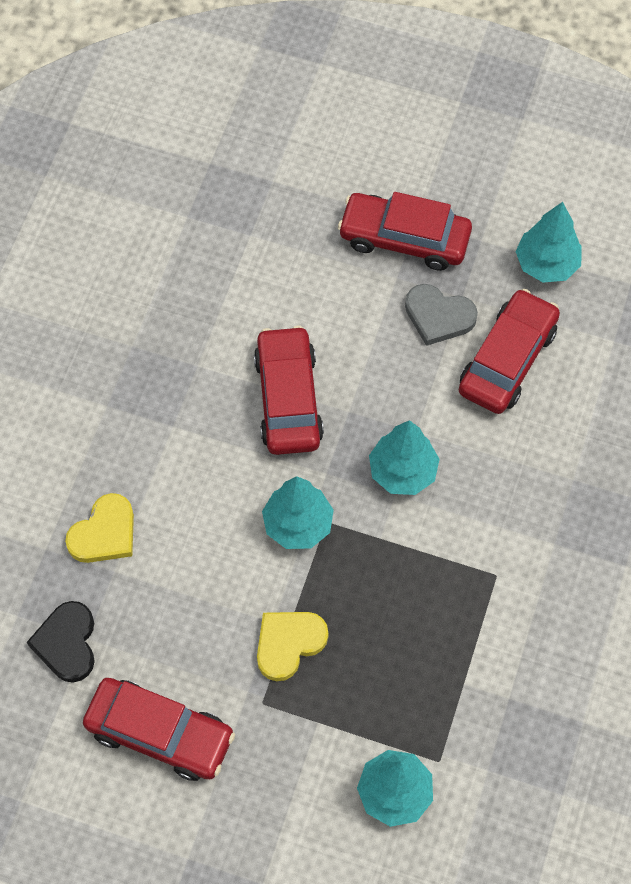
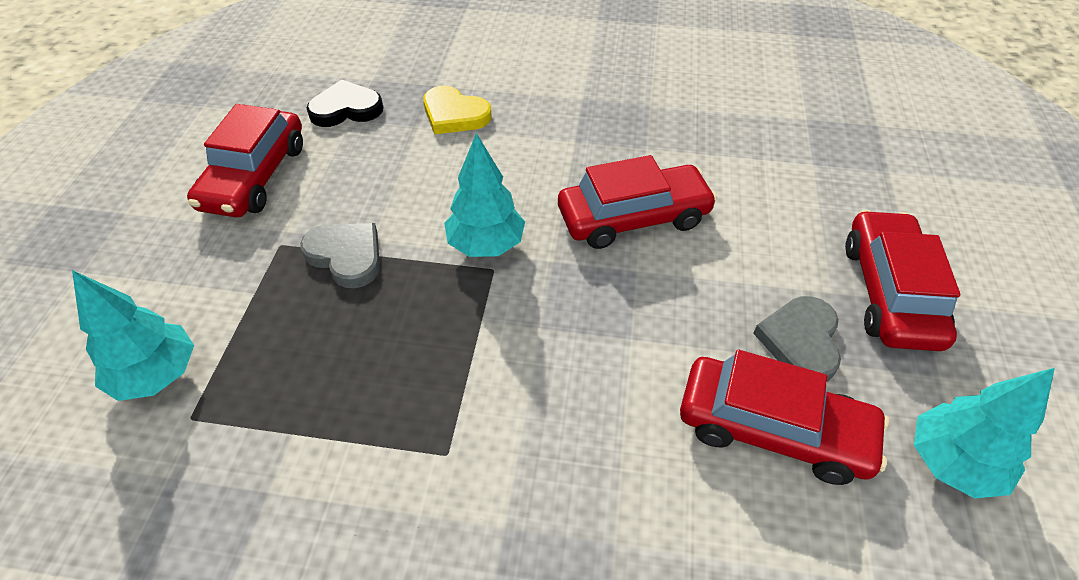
camera: 80 degrees right, 15 degrees down
yellow heart [257,612,328,681] -> grey heart [300,223,380,288]
turquoise tree [369,420,440,495] -> none

